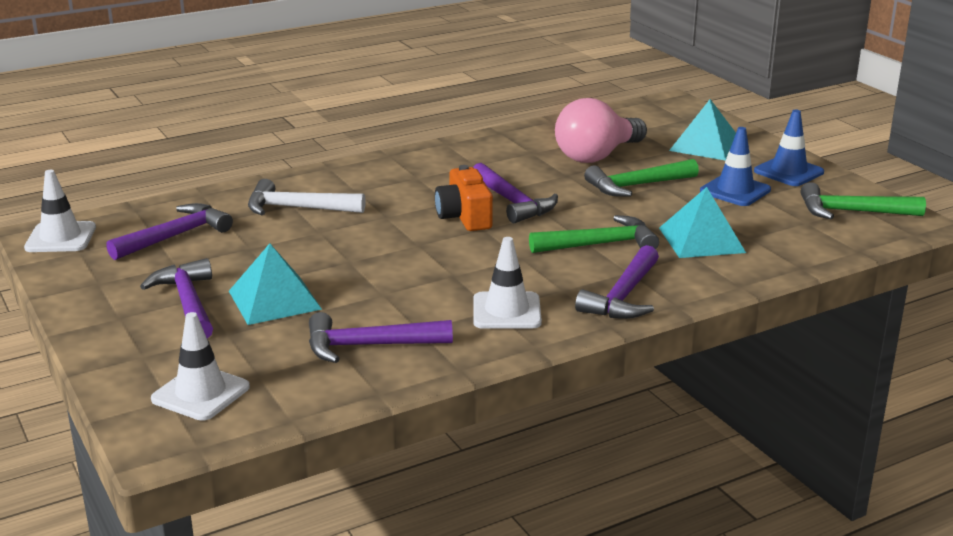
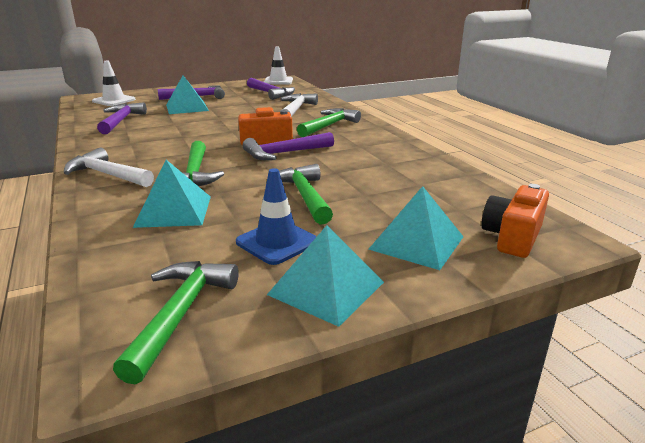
camera: 95 degrees right, 0 degrees up
white traffic cone [473,237,542,329] -> none
pink light bulb [555,98,647,163] -> none
purple hammer [575,245,659,319] -> white hammer [64,148,154,187]
blue traffic cone [754,110,824,186] -> turquoise pyramid [267,225,384,327]
none -> green hammer [297,108,361,137]
none -> orange camera [481,184,549,258]

